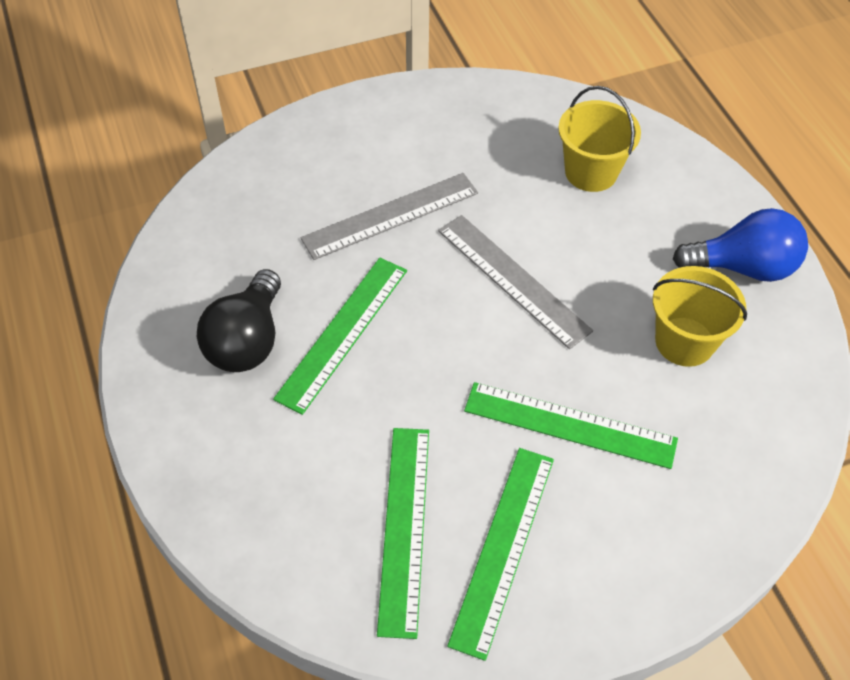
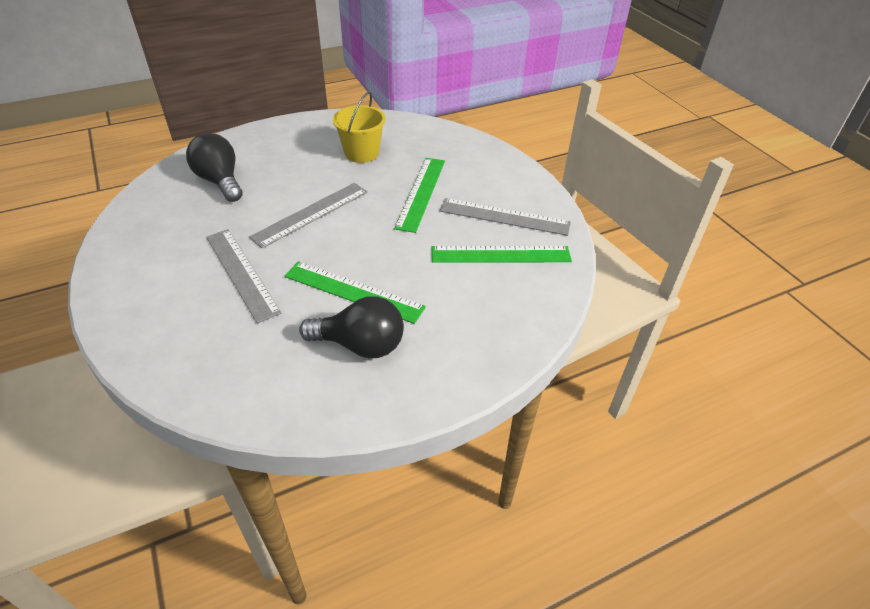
camera: 95 degrees left, 10 degrees down
green ruler [447,448,554,661] -> grey ruler [440,198,571,236]
yellow bucket [558,86,641,192] -> black light bulb [186,133,243,202]
blue light bulb [673,208,808,282] -> none

